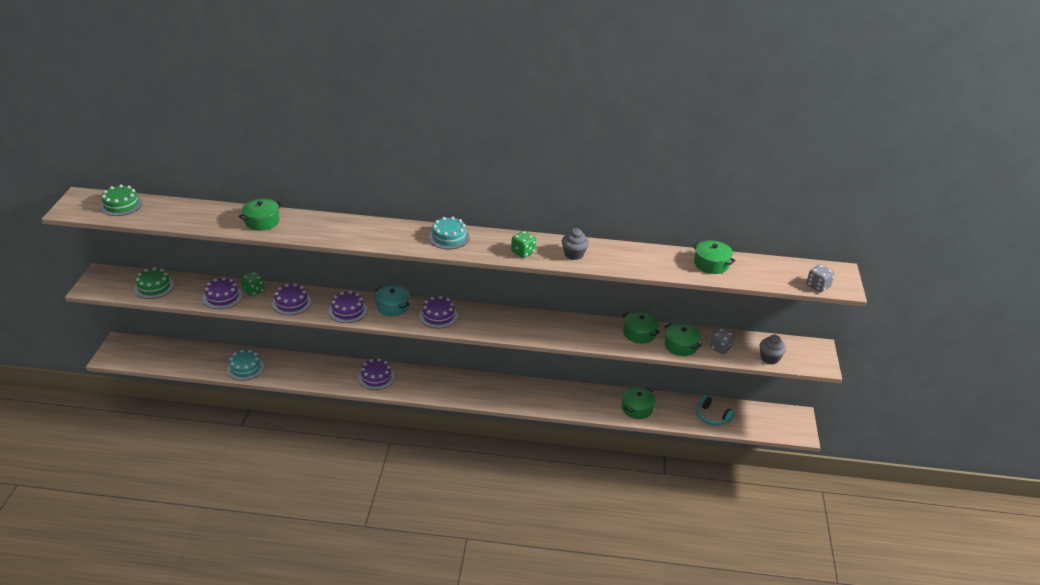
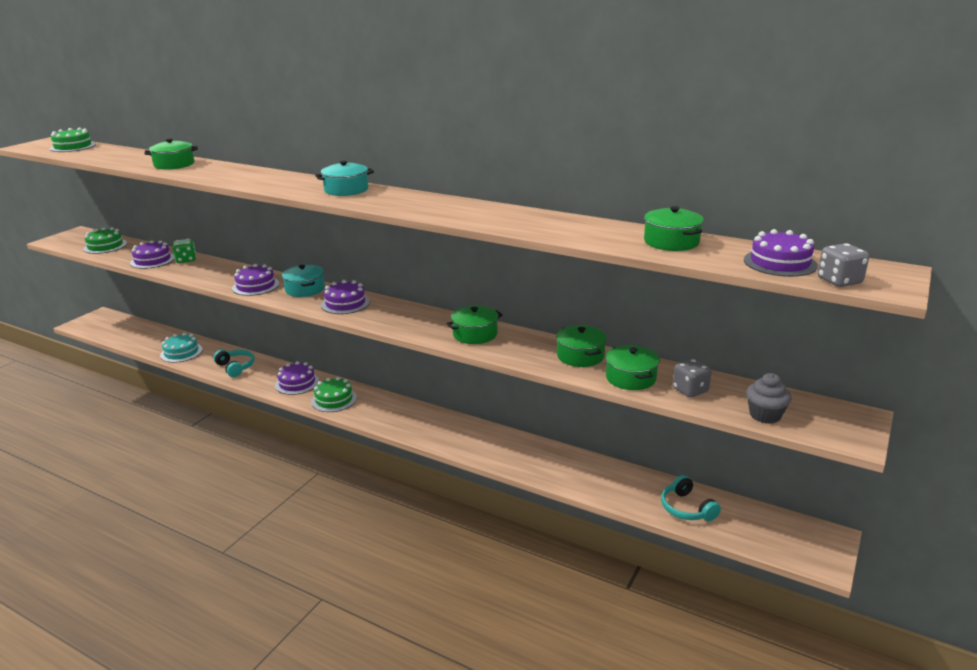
camera: 25 degrees right, 10 degrees down
purple cake [272,283,311,315] -> purple cake moved to [744,229,818,277]
turquoise cake [429,217,470,249] -> turquoise pot [315,161,374,196]
green dice [511,231,536,258] -> none
grey cupcake [562,228,589,260] -> none
green pot [622,387,655,419] -> green pot moved to [446,306,503,344]
none -> turquoise headphones [213,350,255,377]
none -> green cake [311,377,357,412]

